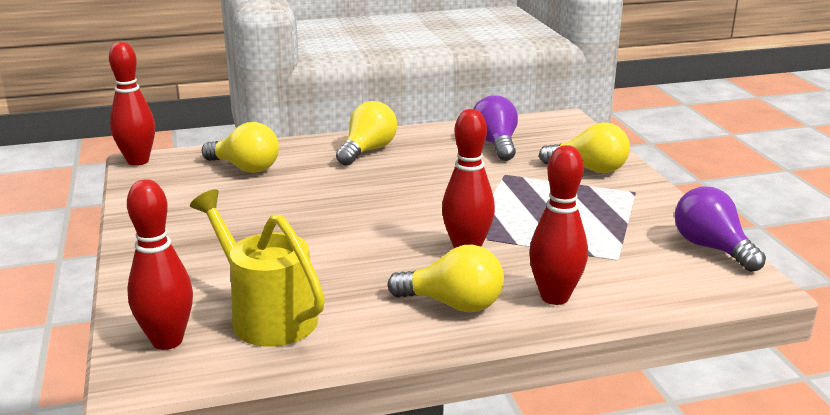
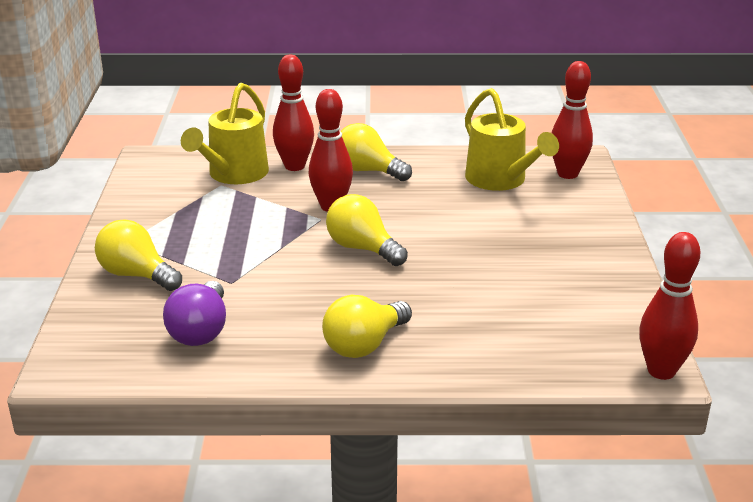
camera: 165 degrees left, 5 degrees up
yellow light bulb [202,122,279,173] -> yellow light bulb moved to [326,194,408,266]
purple light bulb [675,186,766,272] -> none
none -> yellow watering can [181,83,269,184]

